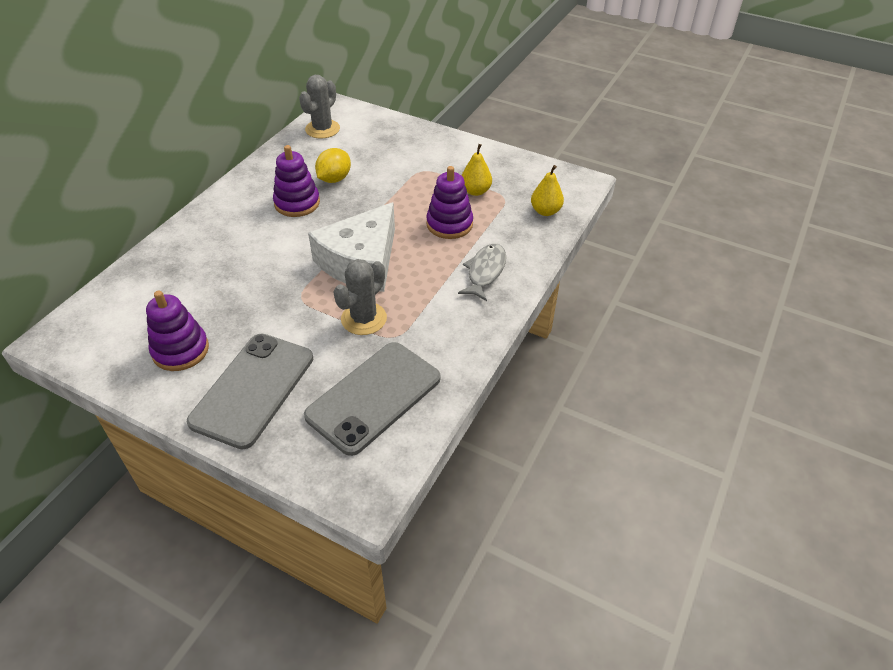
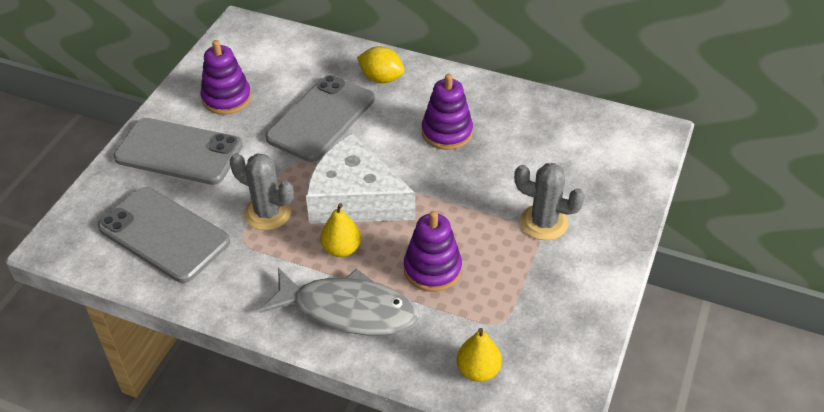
camera: 85 degrees right, 0 degrees up
grey cactus [299,75,340,139] -> grey cactus moved to [514,163,585,240]
yellow lemon [315,148,351,183] -> yellow lemon moved to [357,46,404,83]
grey fish [458,244,506,301] -> grey fish [259,268,420,335], size x1.60
yellow pear [461,144,492,196] -> yellow pear moved to [320,203,361,257]
none -> grey phone [265,75,375,162]

